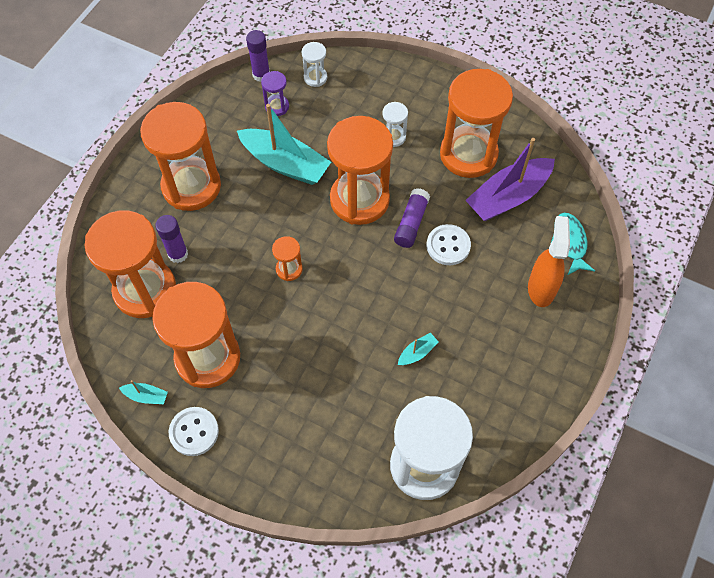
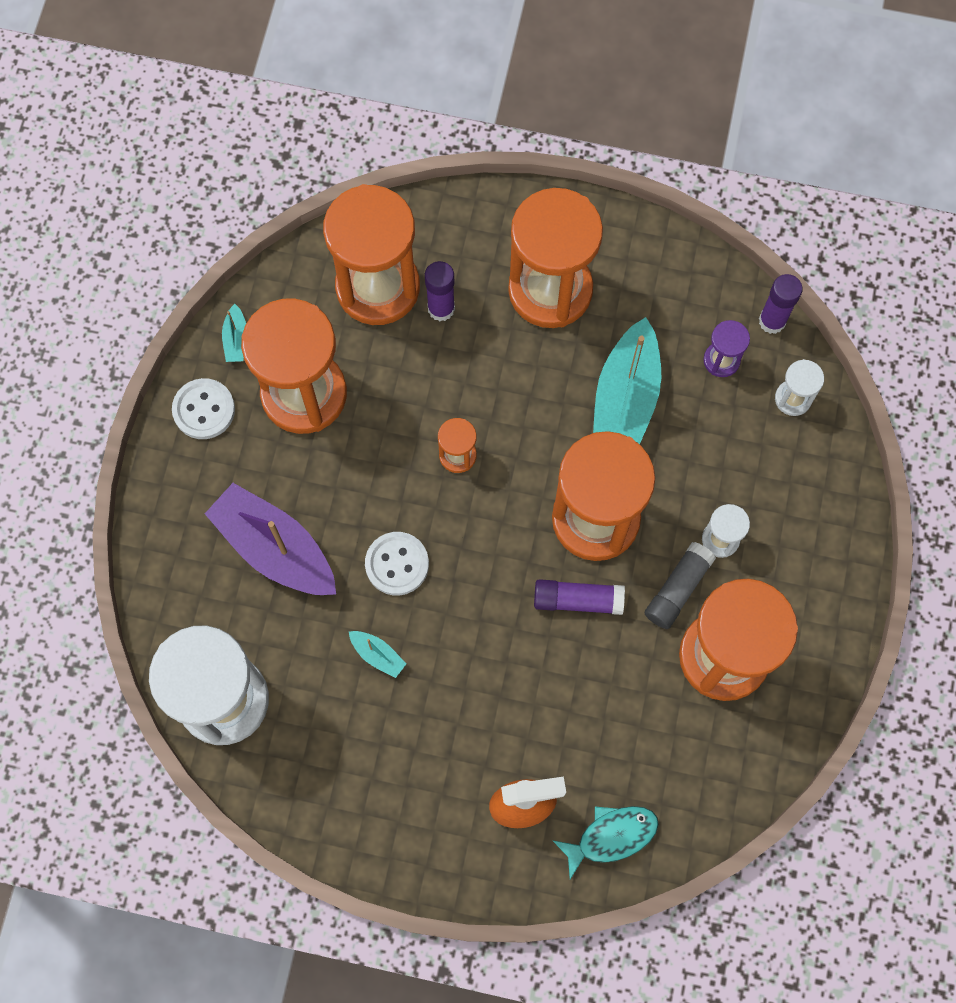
camera: 75 degrees right, 10 degrees up
white button [427,224,471,265] -> white button moved to [365,532,429,596]
purple boat [465,138,555,221] -> purple boat moved to [205,483,336,595]
none -> grey glue stick [645,542,716,629]

